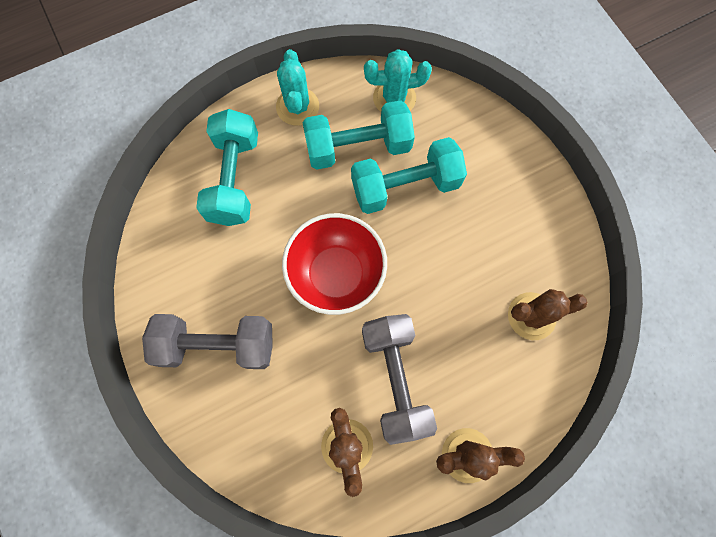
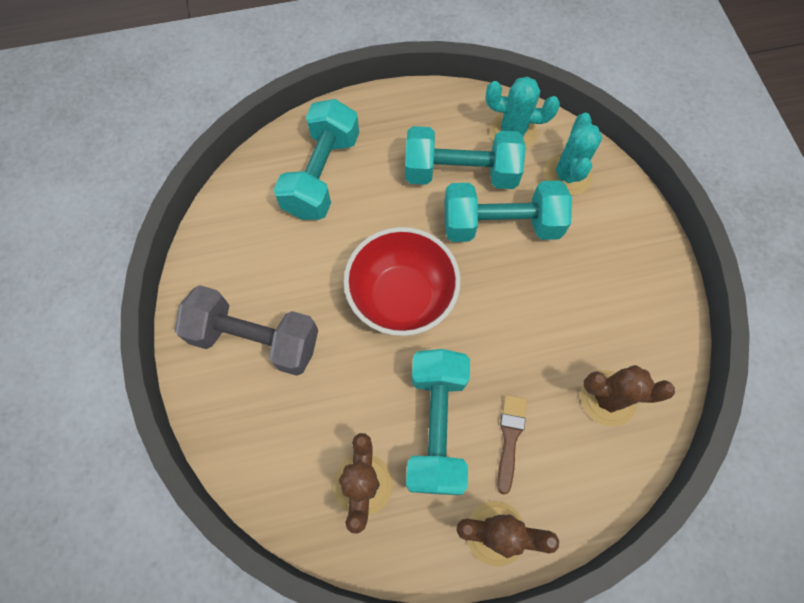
camera: 15 degrees right, 5 degrees down
turquoise cactus [276,49,319,126] -> turquoise cactus moved to [544,113,602,196]
grey dumbbell [362,314,437,445] -> turquoise dumbbell [406,349,470,495]
none -> brown brush [497,395,527,495]

